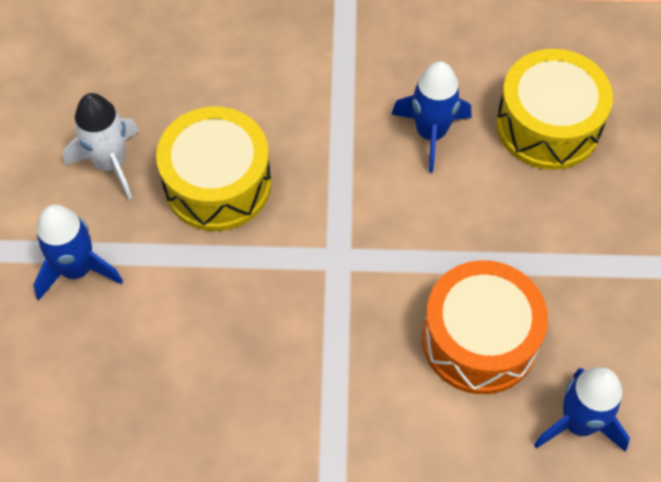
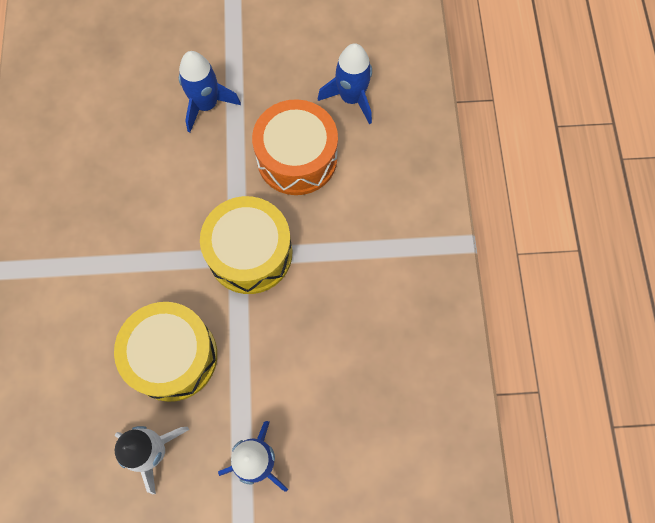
camera: 95 degrees left, 10 degrees up
blue rocket [391,61,471,173] -> blue rocket moved to [179,51,241,132]
yellow drum [496,49,613,170] -> yellow drum moved to [200,196,292,294]

